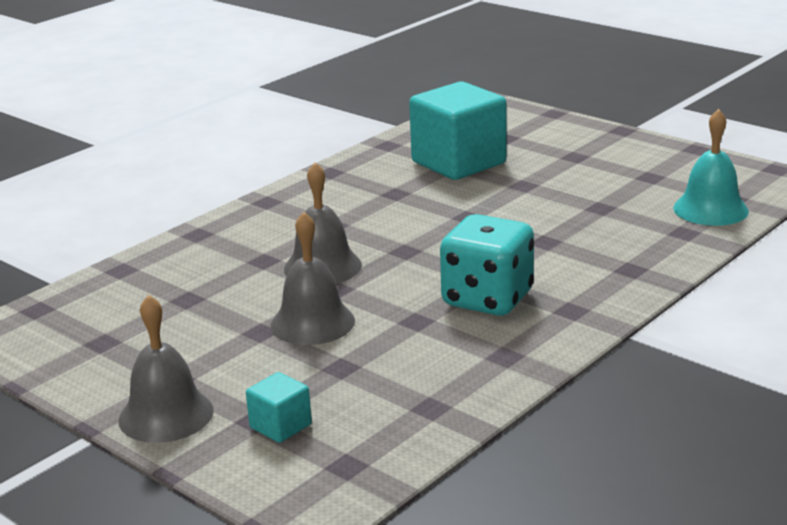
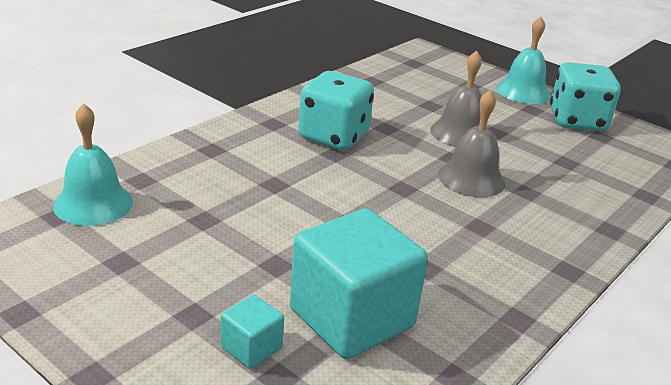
camera: 175 degrees right, 5 degrees up
grey bell [118,295,214,443] -> turquoise bell [496,17,551,104]
turquoise cube [246,372,312,443] -> turquoise cube moved to [221,295,284,369]
none -> turquoise dice [550,62,621,131]

